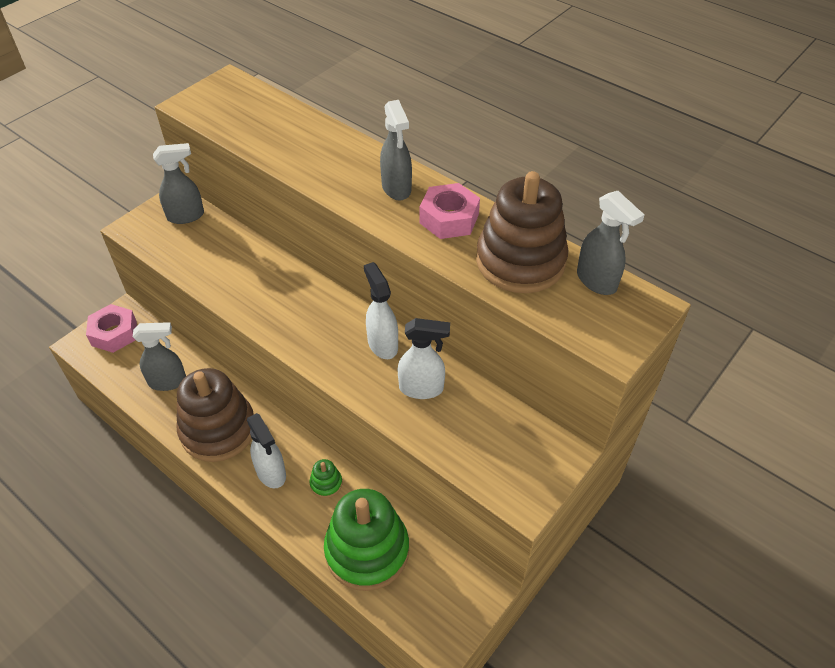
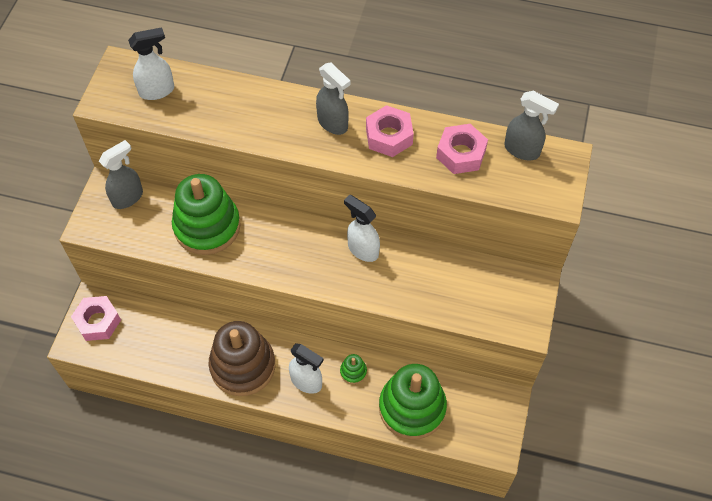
camera: 25 degrees left, 10 degrees up
grey spray bottle [133,322,186,391] -> none
white spray bottle [398,318,450,399] -> white spray bottle moved to [128,27,174,100]
brown stacking toy [476,171,568,293] -> pink nut [436,124,488,174]
none -> green stacking toy [172,174,241,255]

